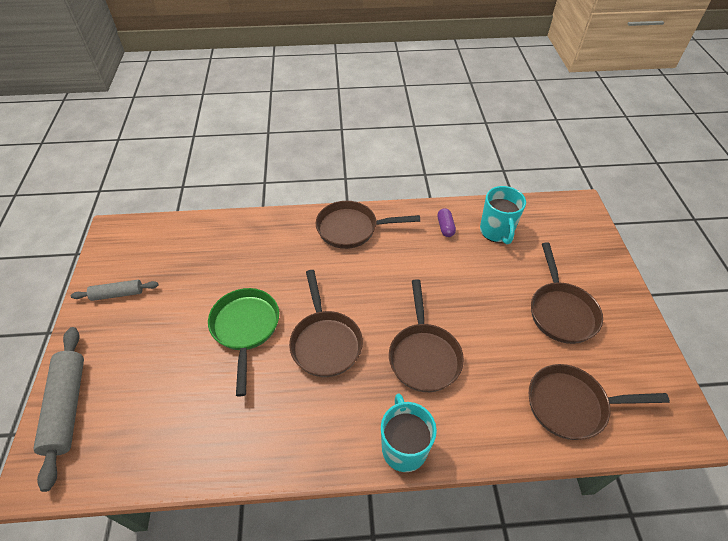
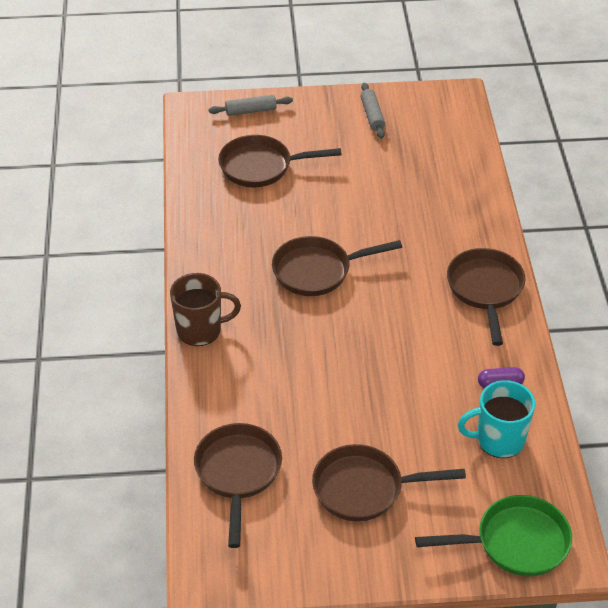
camera: 90 degrees right, 5 degrees down
grey rolling pin [33,327,84,492] -> grey rolling pin [208,95,293,116], size x0.57
green pan [208,288,279,397] -> green pan moved to [415,495,572,577]
turquoise mug [381,394,437,472] -> brown mug [170,273,241,346]
brown pan [389,279,464,392] -> brown pan moved to [218,135,342,187]

